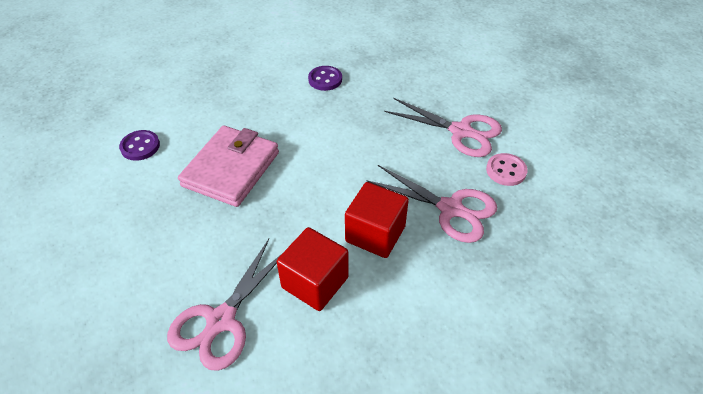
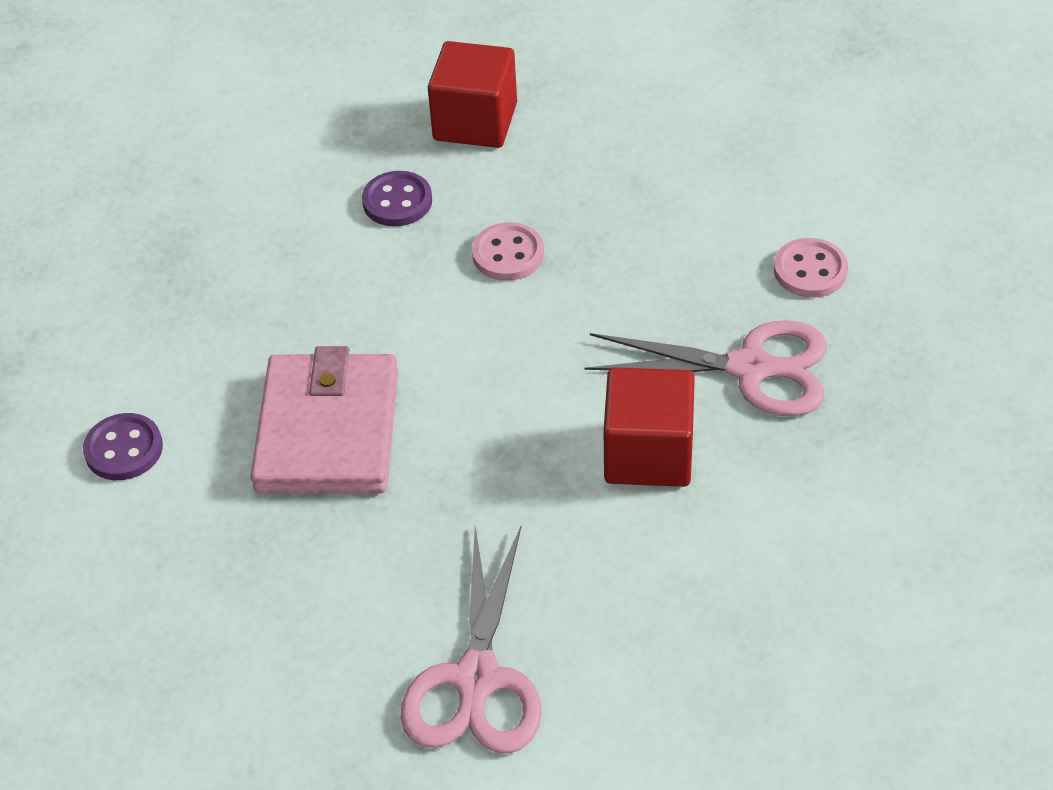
camera: 20 degrees left, 0 degrees up
red cube [277,227,349,311] -> red cube moved to [428,41,517,148]
pink scissors [385,98,502,157] -> none
none -> pink button [472,222,544,281]

